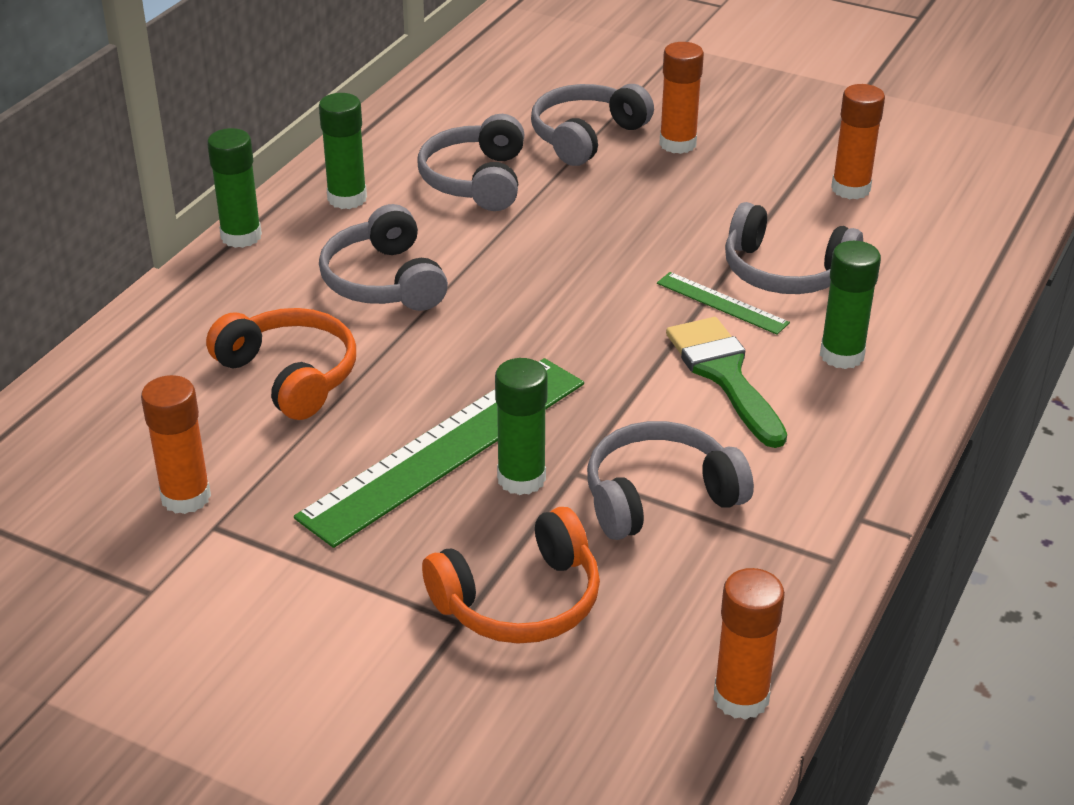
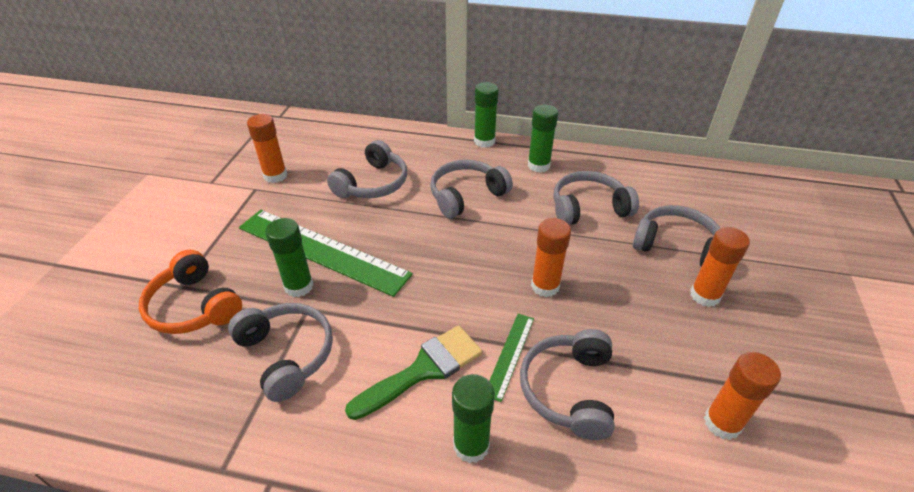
camera: 75 degrees right, 5 degrees up
orange headphones [206,308,356,420] -> grey headphones [327,140,407,198]
orange glue stick [713,568,785,720] -> orange glue stick moved to [531,218,571,297]

